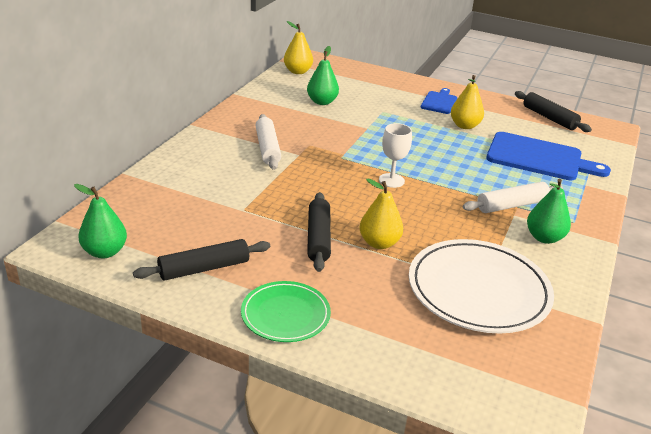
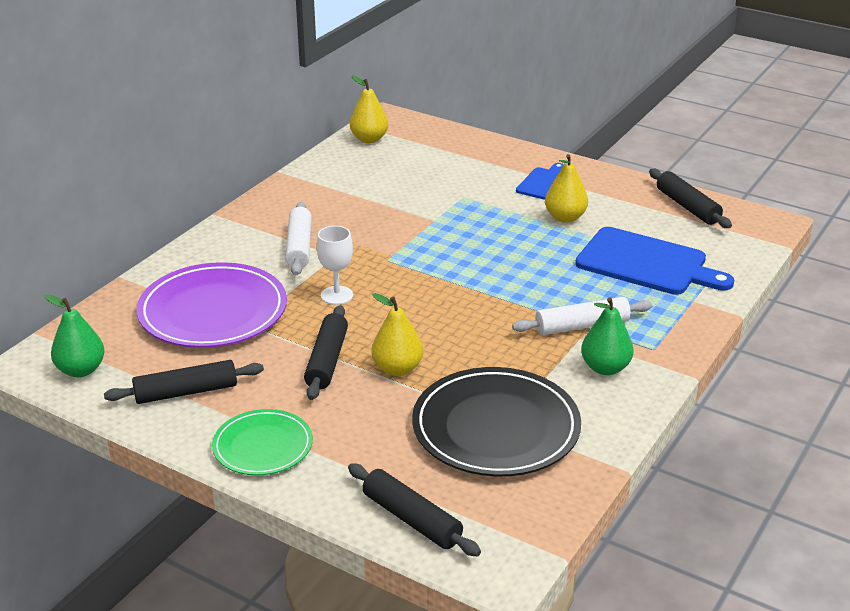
camera: 10 degrees right, 0 degrees up
green pear [307,46,339,105] -> none
white goblet [379,123,412,188] -> white goblet moved to [317,226,353,305]
white plate [409,239,554,334] -> black plate [412,367,581,476]
none -> purple plate [137,262,287,348]
none -> black rolling pin [348,463,481,556]

